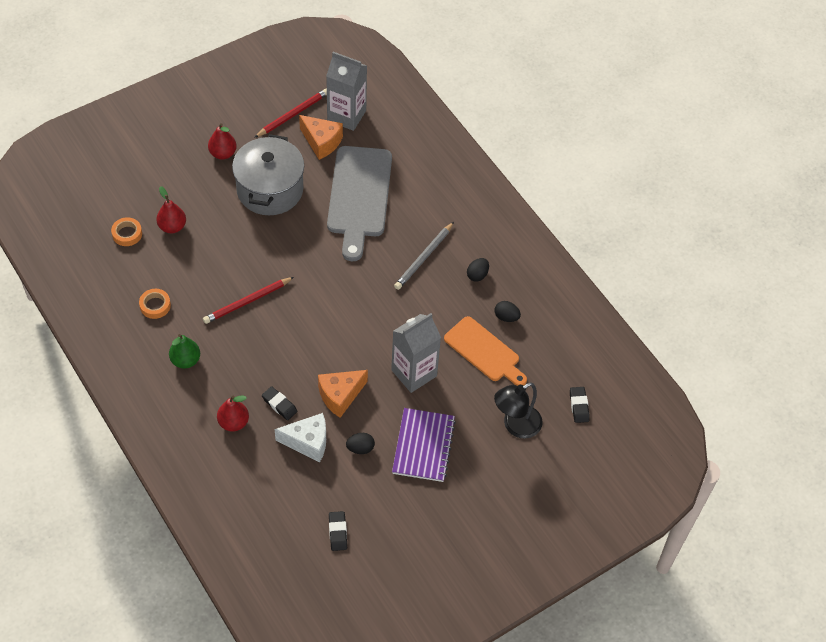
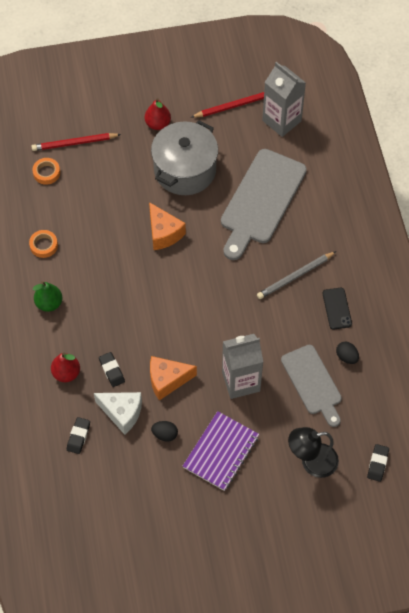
camera: 25 degrees right, 5 degrees up
red pear [156,186,186,233] -> none
red pencil [203,277,294,324] -> red pencil moved to [31,133,121,151]
orange cheese [299,115,343,160] -> orange cheese moved to [149,202,186,250]
black eraser [329,511,347,551] -> black eraser moved to [67,417,90,454]
orange cutting board [444,316,527,386] -> grey cutting board [281,345,342,427]
black egg [467,258,489,282] -> black phone [323,288,352,330]

